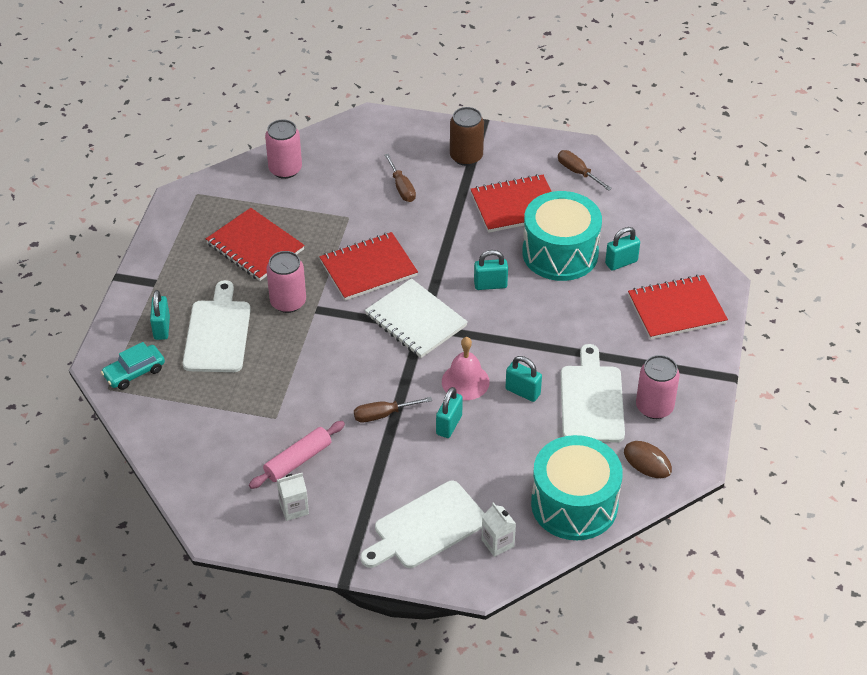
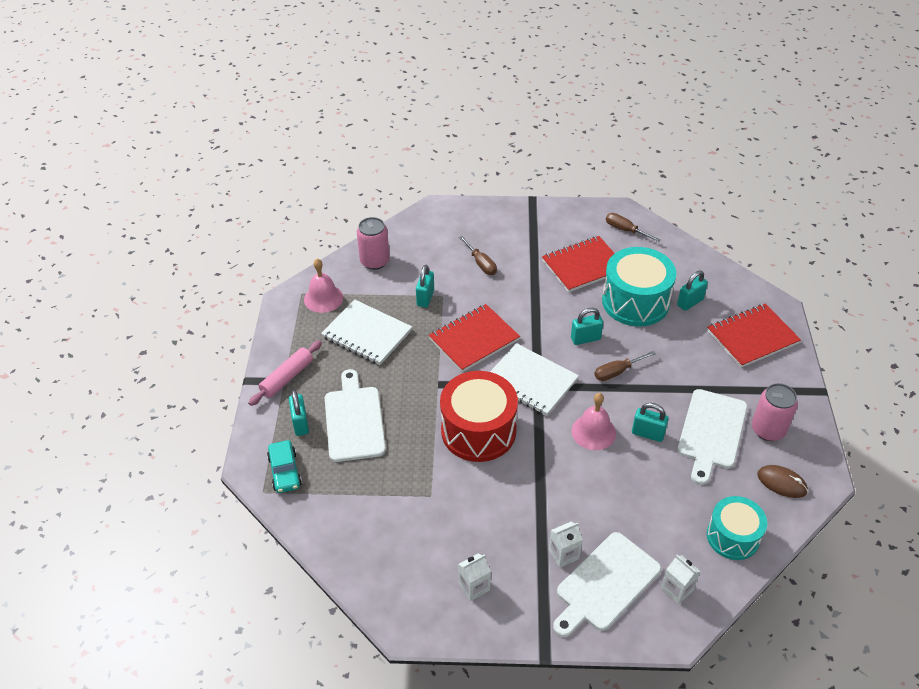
camera: 10 degrees left, 0 degrees up
turquoise car [101,342,165,390] -> turquoise car turned 60 degrees counterclockwise [267,440,302,493]
red notebook [206,208,305,281] -> white notebook [321,299,412,365]
pink rolling pin [249,421,345,489] -> pink rolling pin moved to [248,340,322,406]
pink can [266,251,306,313] -> none
brown screwdriver [354,397,432,423] -> brown screwdriver moved to [594,351,656,381]
turquoise padlock [436,387,463,438] -> turquoise padlock moved to [416,265,434,307]
brown can [450,107,484,166] -> none
turquoise drum [531,435,623,540] -> turquoise drum [707,496,767,560], size x0.64
white cutting board [561,344,625,442] -> white cutting board turned 150 degrees counterclockwise [677,389,747,485]
none -> pink bell [304,258,343,313]
none -> red drum [440,371,518,462]
none -> white carton [549,522,583,568]

